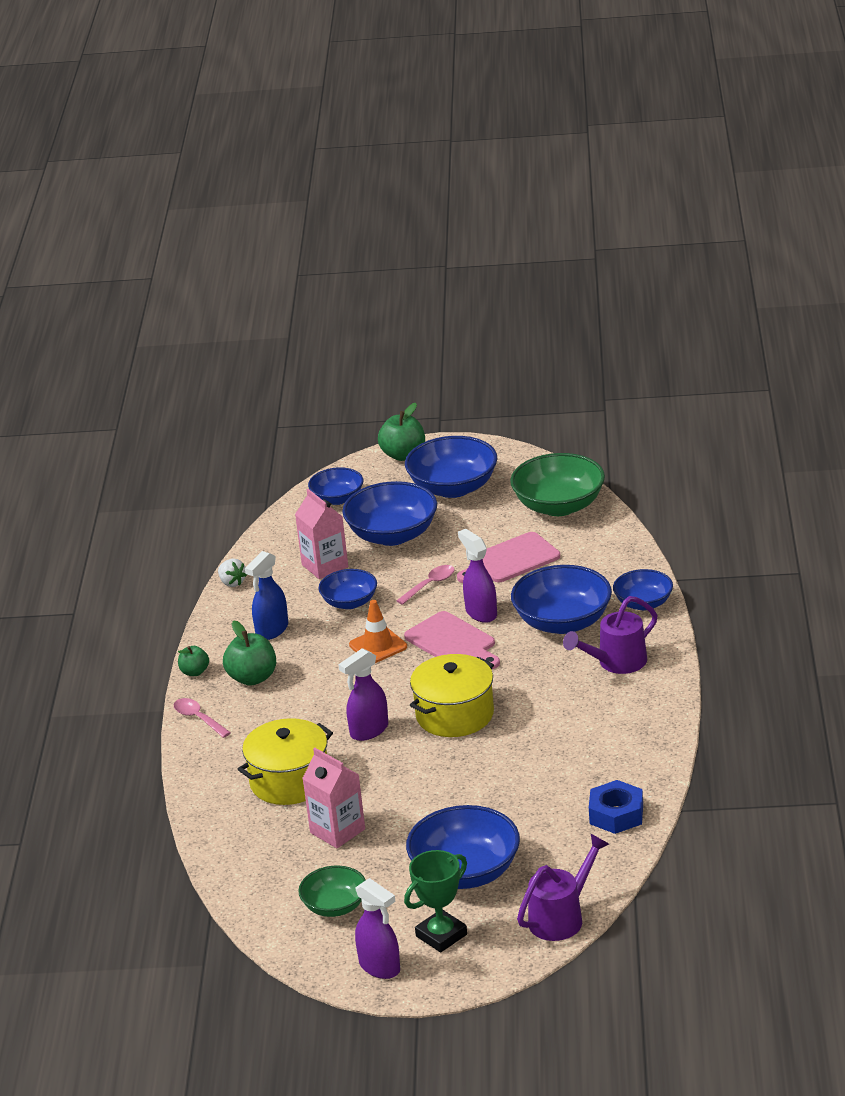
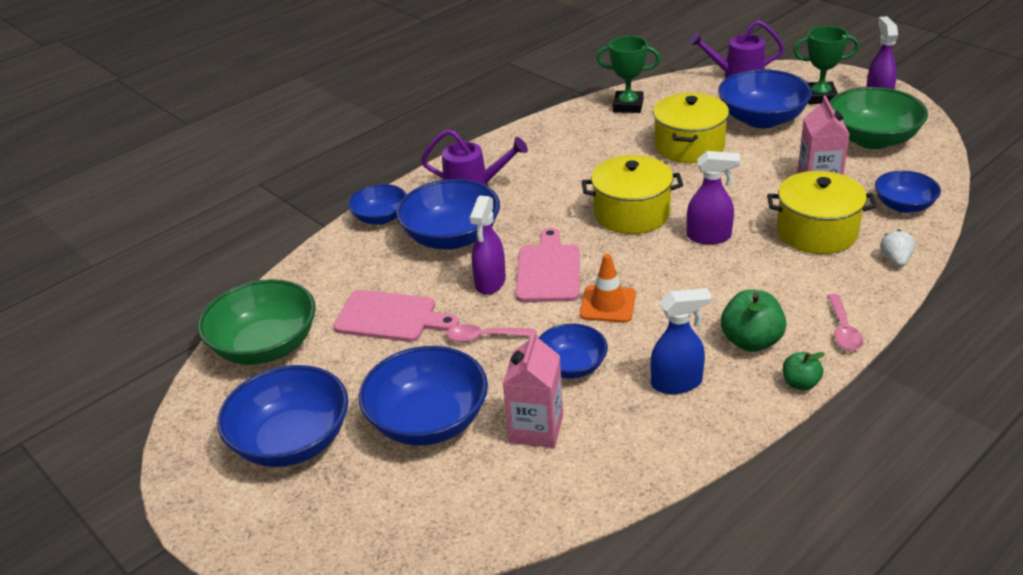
camera: 135 degrees left, 5 degrees up
white strawberry [218,559,247,587] -> white strawberry moved to [880,230,915,267]
green bowl [298,865,366,917] -> green bowl [829,87,928,149], size x1.67
blue bowl [308,467,363,505] -> blue bowl moved to [875,171,941,213]
green apple [378,403,425,461] -> none
blue nut [589,780,643,834] -> green trophy [596,36,660,113]
none -> yellow pot [653,93,729,163]

